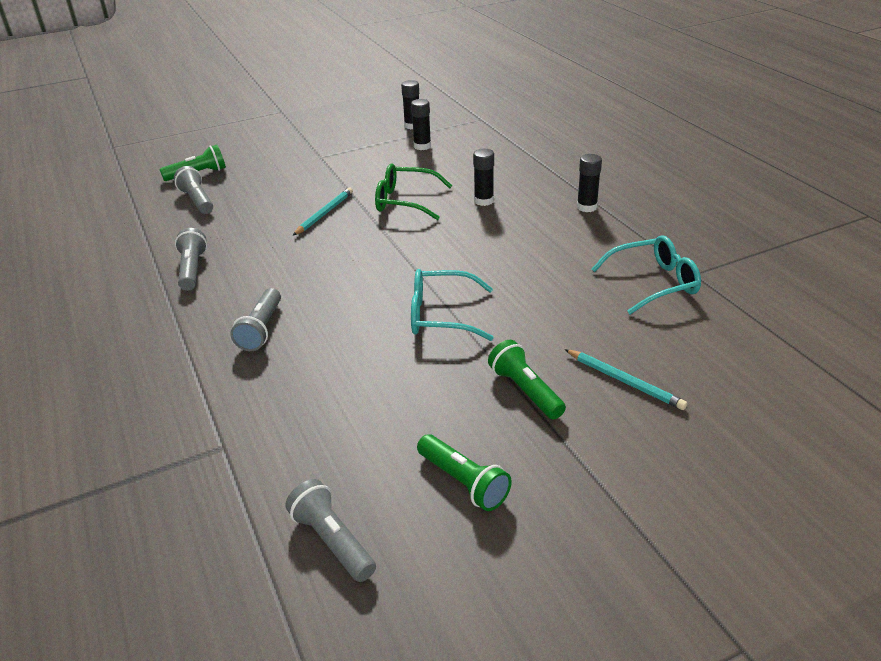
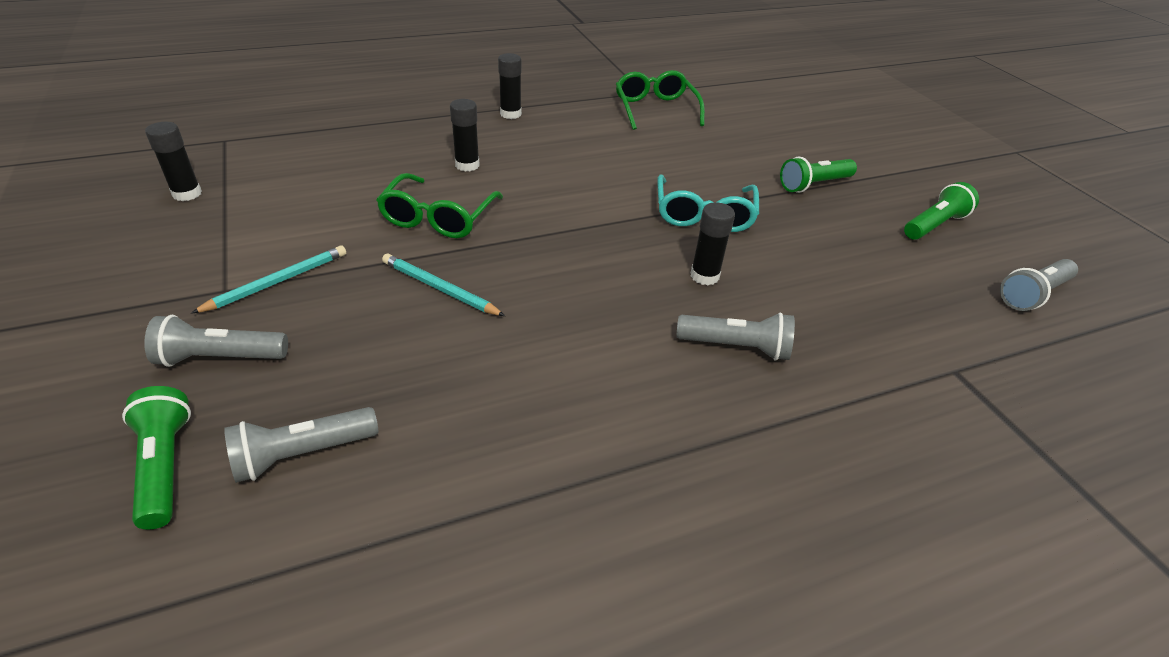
camera: 90 degrees left, 5 degrees up
grey flashlight [175,228,207,291] -> grey flashlight moved to [144,315,288,367]
black glue stick [411,99,431,150] -> black glue stick moved to [691,202,735,285]
turquoise pencil [565,349,687,410] -> turquoise pencil moved to [191,245,346,314]
turquoise glasses [591,235,701,314] -> green glasses [616,70,705,130]

